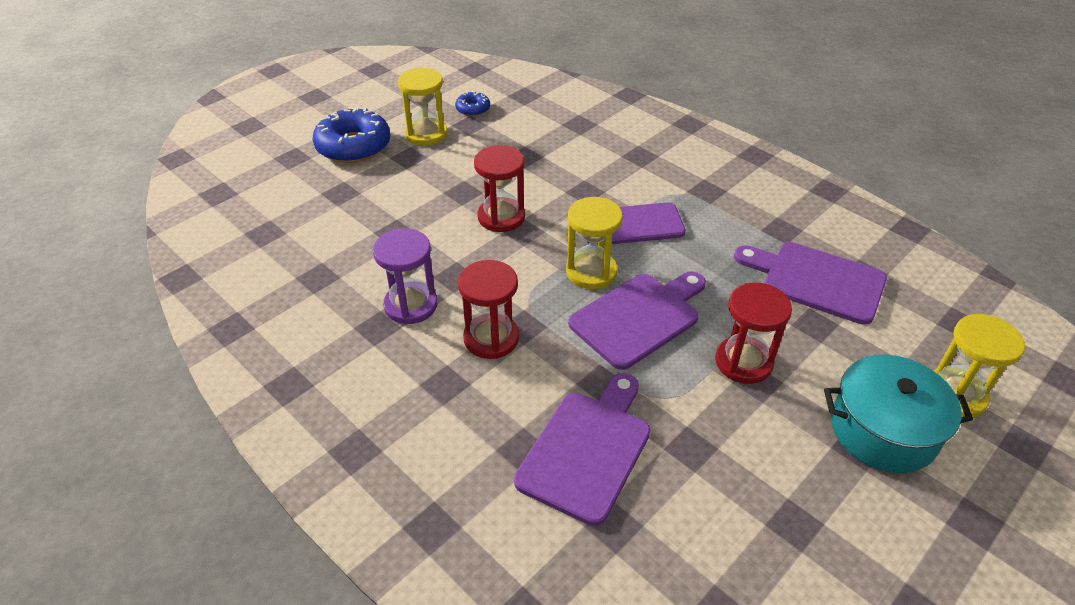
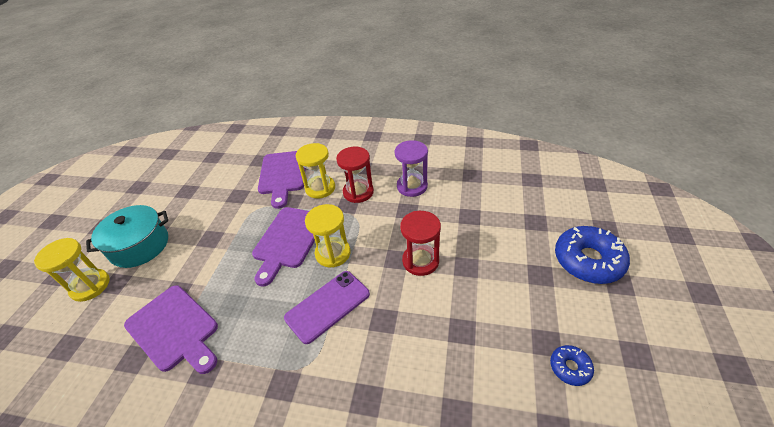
camera: 150 degrees right, 0 degrees up
yellow hourglass [398,67,448,146] -> yellow hourglass moved to [296,143,335,199]
red hourglass [715,282,792,384] -> none
purple cutting board [734,242,887,325] -> purple cutting board turned 45 degrees clockwise [124,285,218,374]

